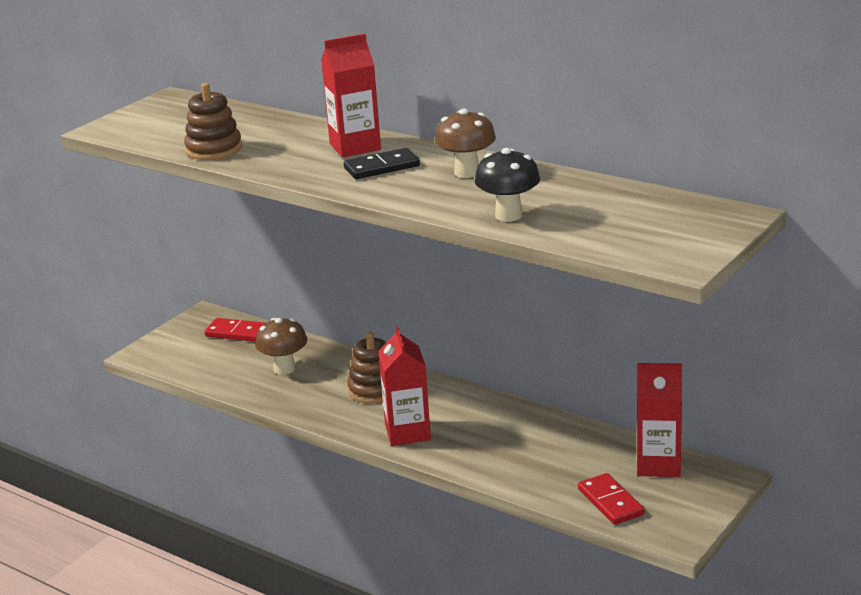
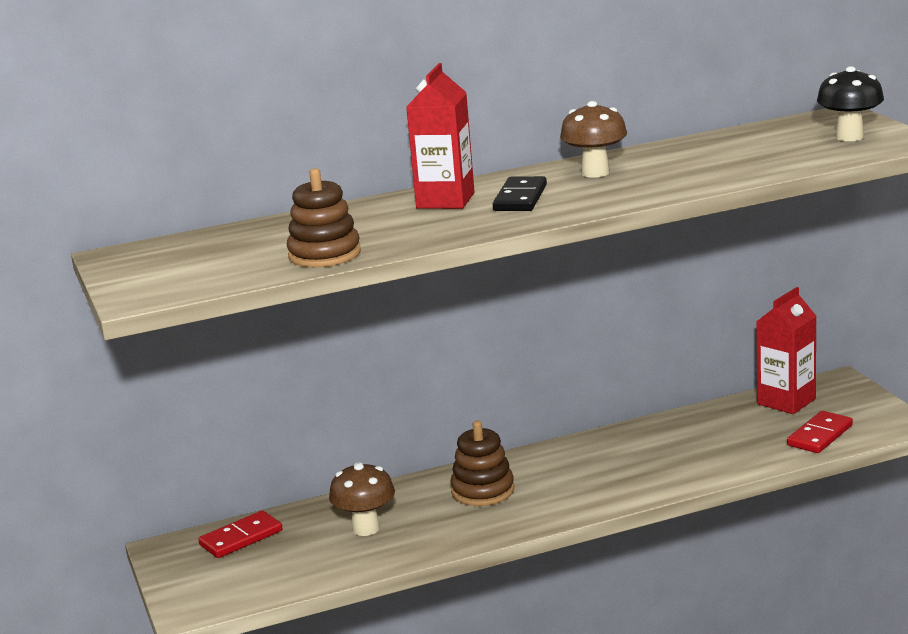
camera: 55 degrees left, 5 degrees down
red carton [378,326,431,446] -> none
black mushroom [475,148,540,222] -> black mushroom moved to [817,66,884,141]
red domino [578,473,645,525] -> red domino turned 60 degrees counterclockwise [787,411,853,453]

